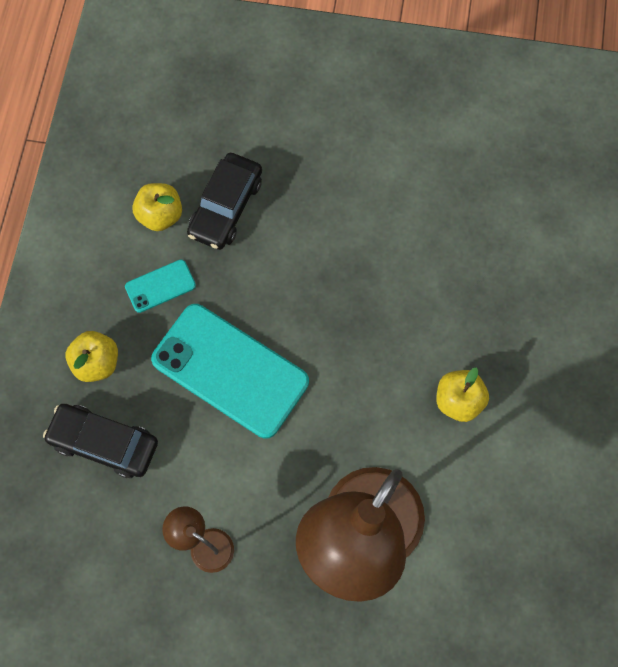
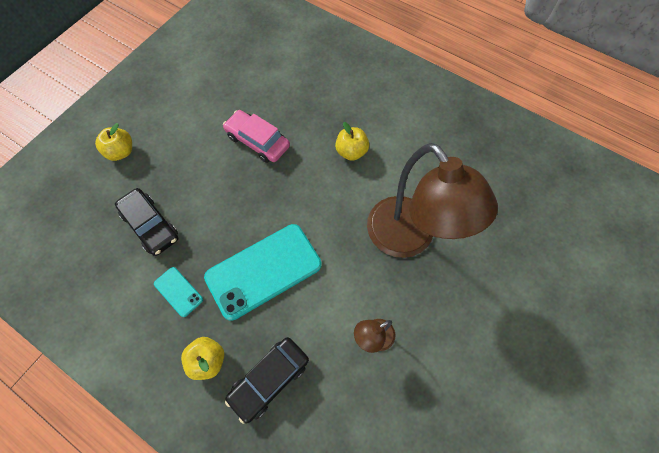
camera: 65 degrees left, 5 degrees down
turquoise phone [125,260,196,313] -> turquoise phone turned 45 degrees counterclockwise [154,267,203,317]
yellow apple [132,183,182,231] -> yellow apple moved to [95,123,132,161]
none -> pink car [223,110,290,163]

